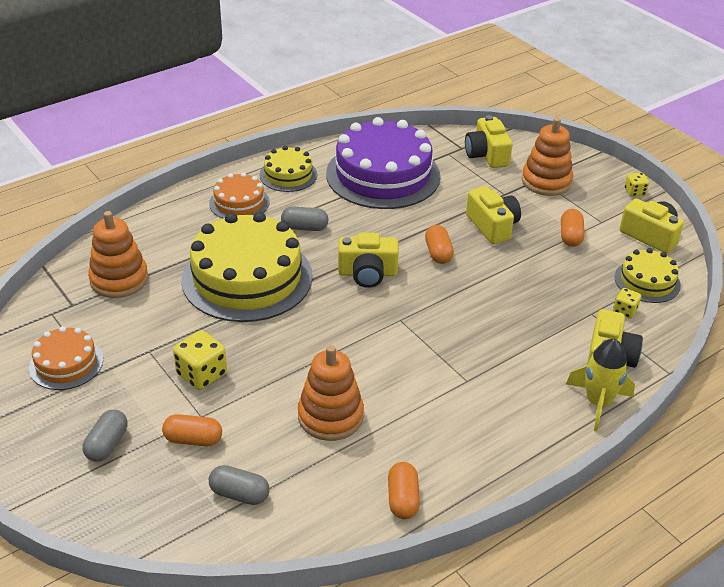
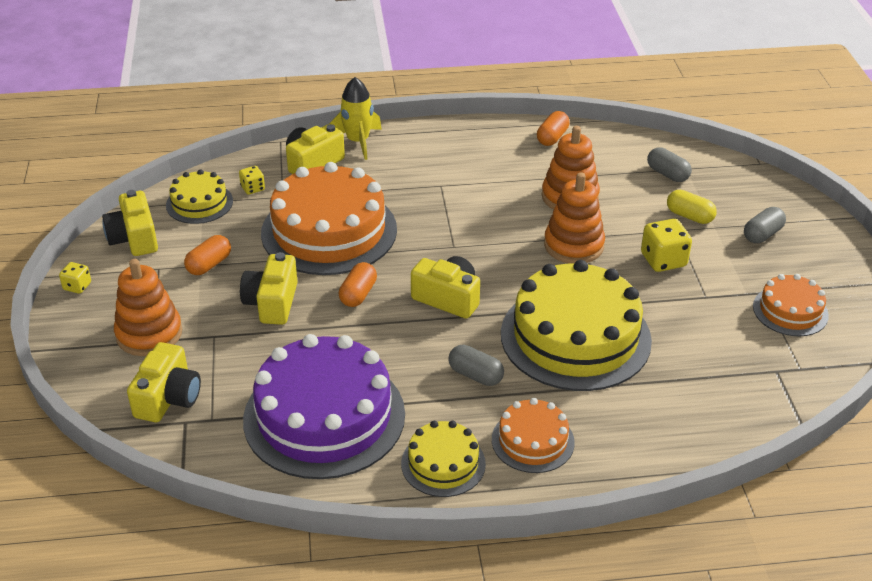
camera: 150 degrees left, 0 degrees up
orange stacking toy [88,211,148,298] -> orange stacking toy moved to [544,172,605,263]
orange capsule [162,414,222,447] -> yellow capsule [667,190,717,224]
none -> orange cake [261,162,397,275]

